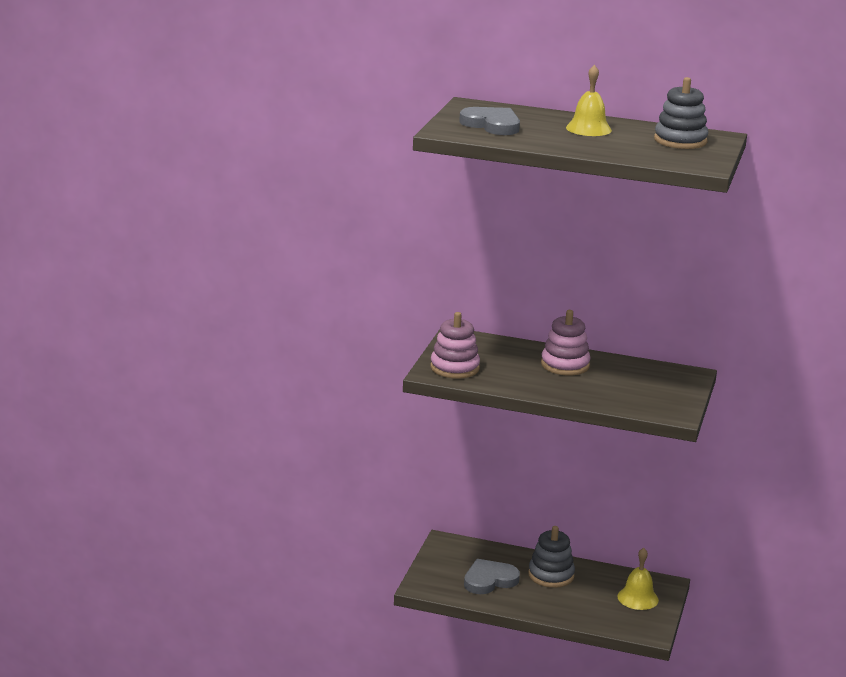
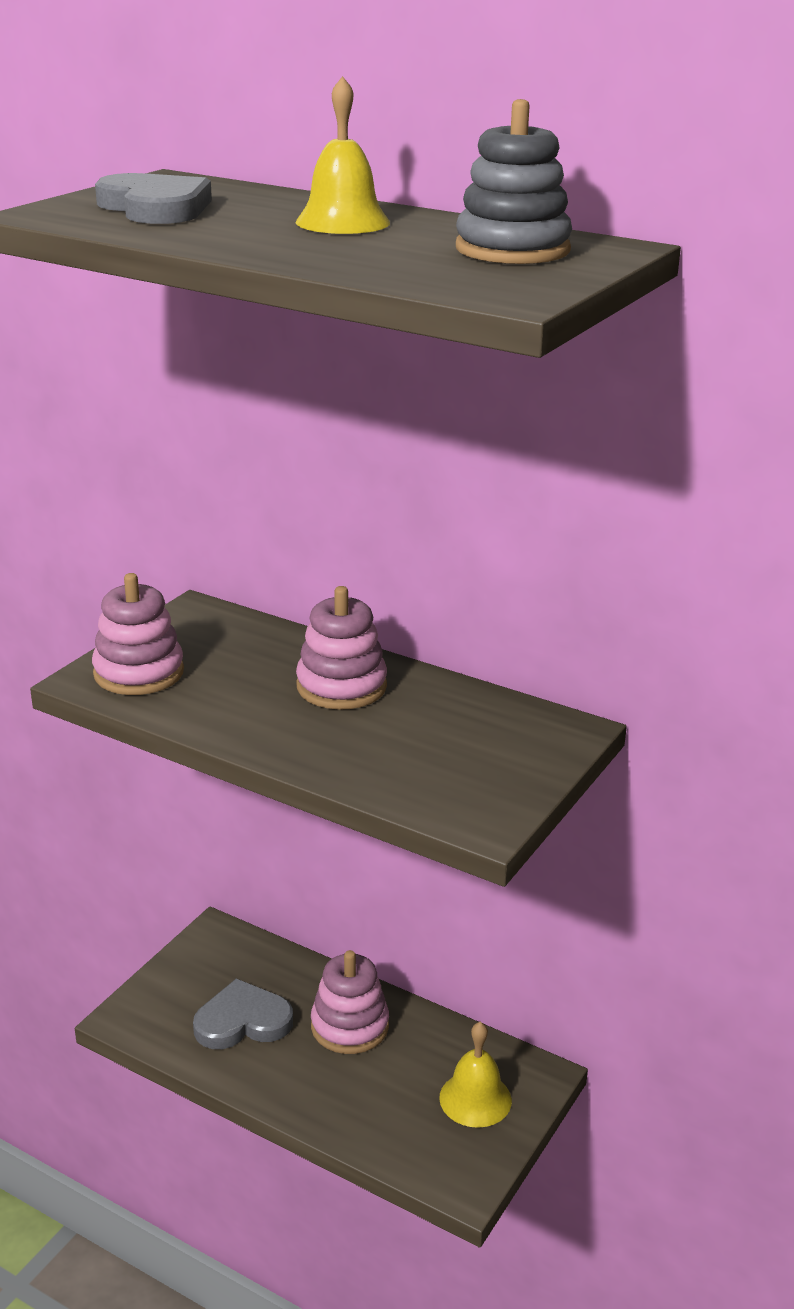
camera: 15 degrees right, 5 degrees up
grey stacking toy [528,526,575,588] -> pink stacking toy [311,950,389,1054]

